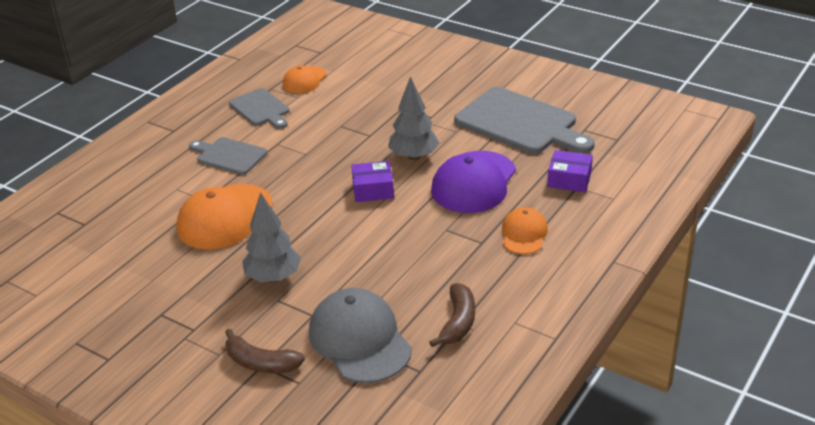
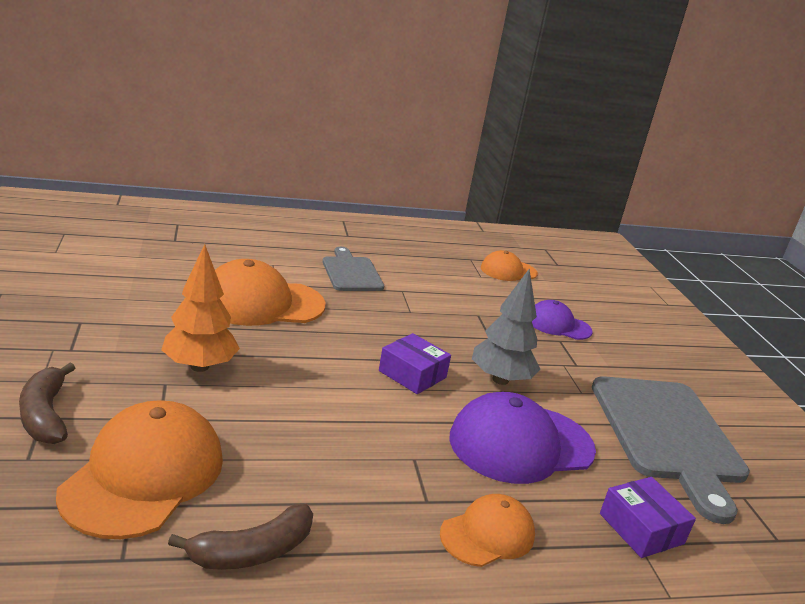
camera: 40 degrees right, 10 degrees down
grey cutting board [229,88,289,129] -> none
grey tree [242,192,301,282] -> orange tree [161,244,240,372]
grey cap [309,288,412,383] -> orange cap [56,400,223,539]
none -> purple cap [532,300,592,340]

